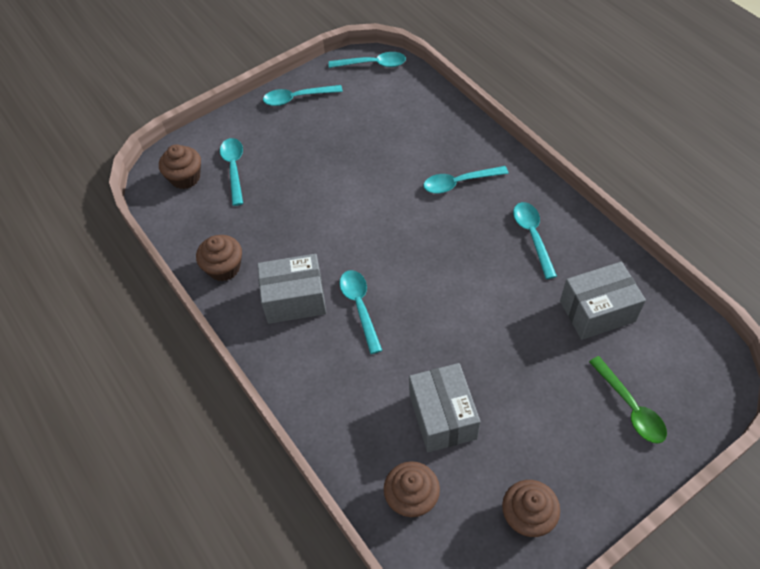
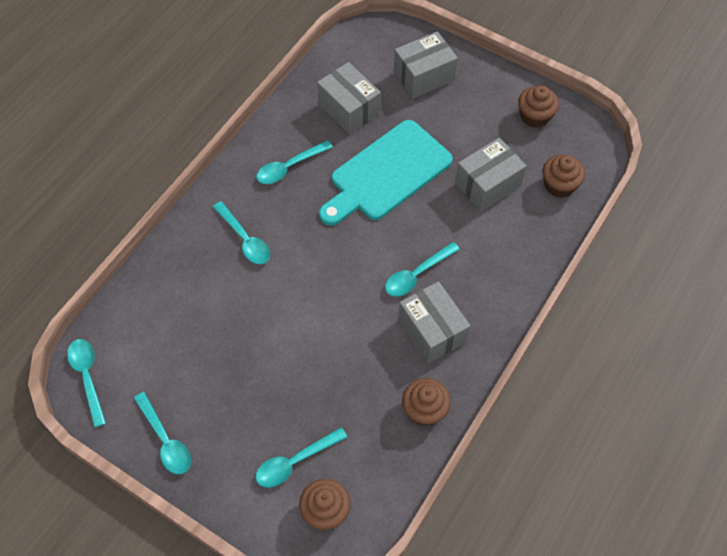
camera: 115 degrees left, 5 degrees up
green spoon [589,356,667,443] -> grey box [394,31,458,98]
none -> turquoise cutting board [319,120,453,226]

